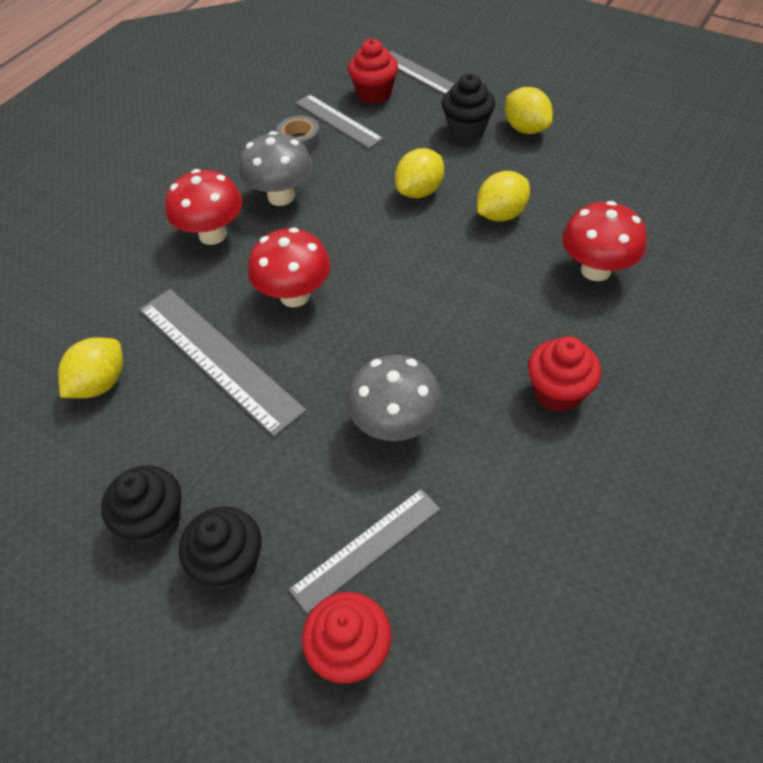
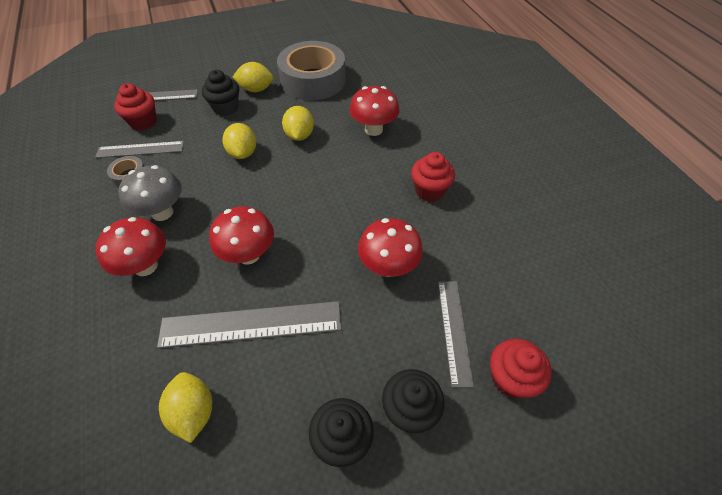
camera: 55 degrees left, 0 degrees up
grey mushroom [347,355,442,441] -> red mushroom [358,218,423,277]
none -> grey tape [277,41,346,100]

